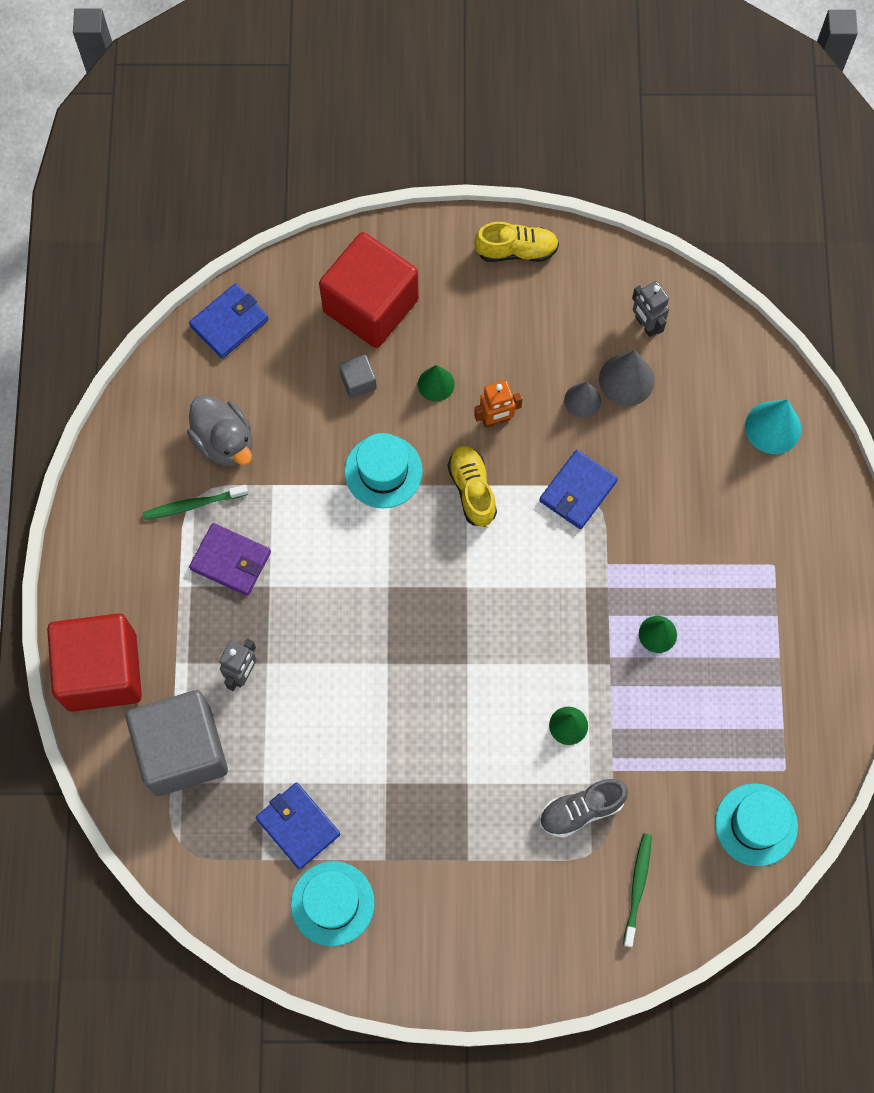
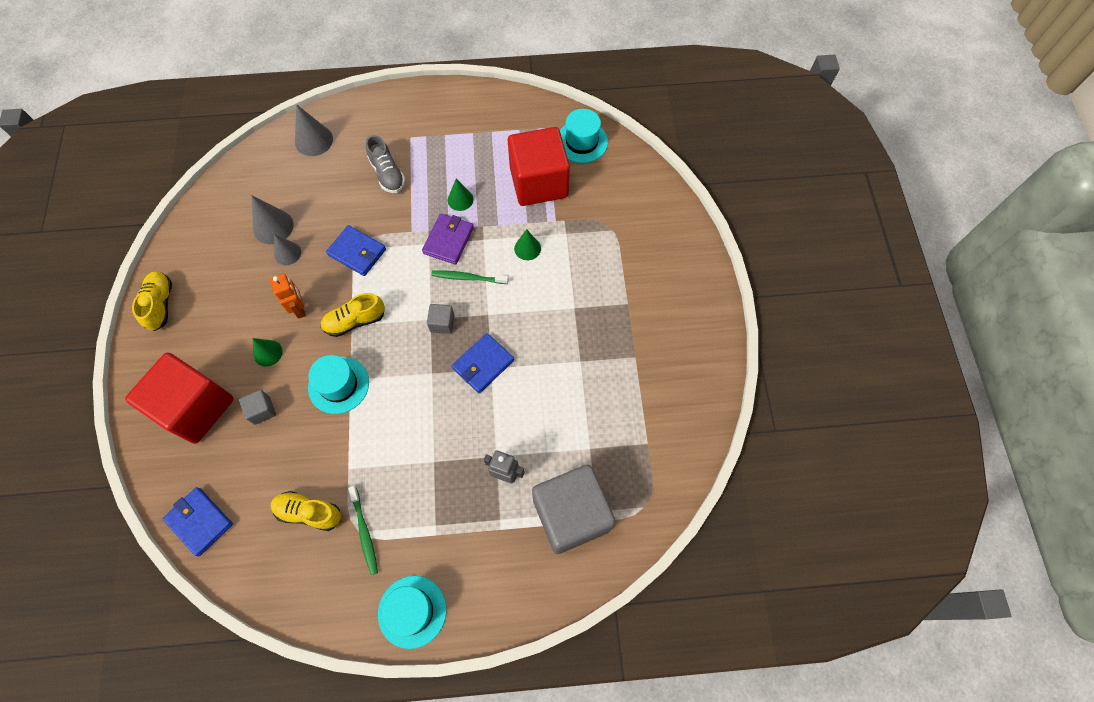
camera: 95 degrees left, 5 degrees down
red cube [47,613,142,712] -> red cube moved to [508,127,570,206]
grey duck [187,395,252,466] -> yellow shoe [270,491,341,531]
purple wallet [189,523,271,596] -> purple wallet moved to [422,213,474,264]
blue wallet [256,783,340,870] -> blue wallet moved to [452,333,514,393]
turquoise hat [291,861,375,946] -> turquoise hat moved to [378,576,446,649]
grey shoe [540,779,628,838] -> grey shoe moved to [366,135,405,193]
green toothbrush [623,834,652,947] -> green toothbrush moved to [431,270,508,284]
grey robot [632,281,669,337] -> none
turquoise cone [745,399,801,454] -> grey cone [295,104,333,156]
none -> grey cube [427,304,454,334]

